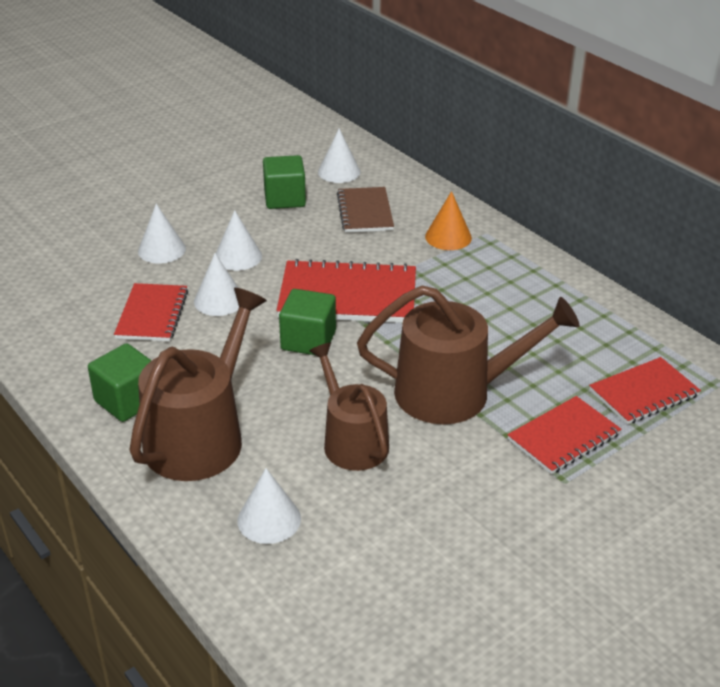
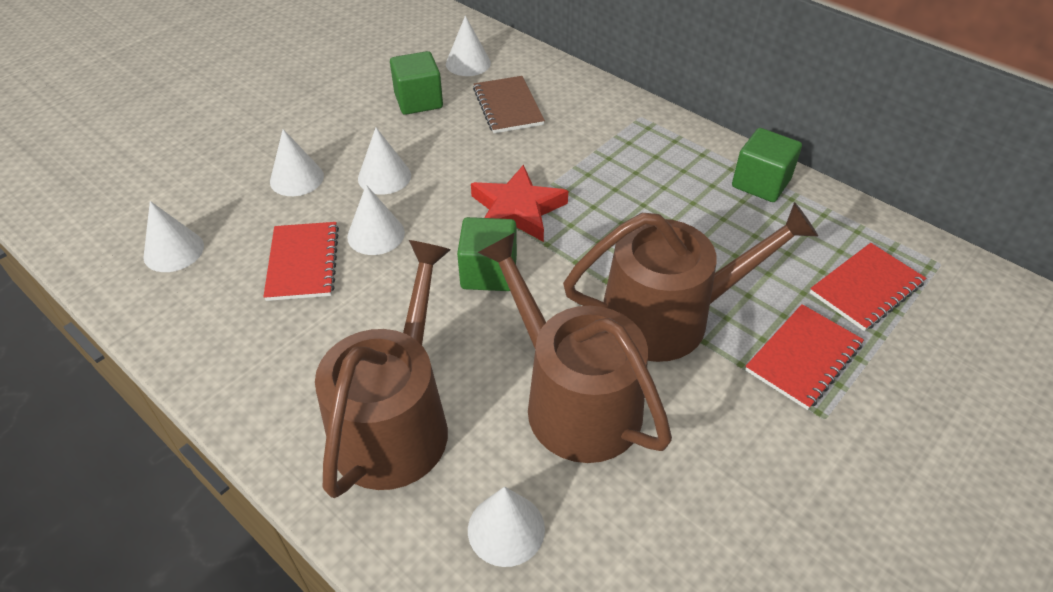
camera: 10 degrees left, 10 degrees up
green cube [88,343,152,422] -> green cube moved to [732,128,802,202]
red notebook [277,259,416,323] -> red star [471,164,568,242]
brown watering can [309,343,389,471] -> brown watering can [477,232,672,463], size x1.51
orange cone [425,191,472,250] -> none
none -> white cone [143,201,204,272]

